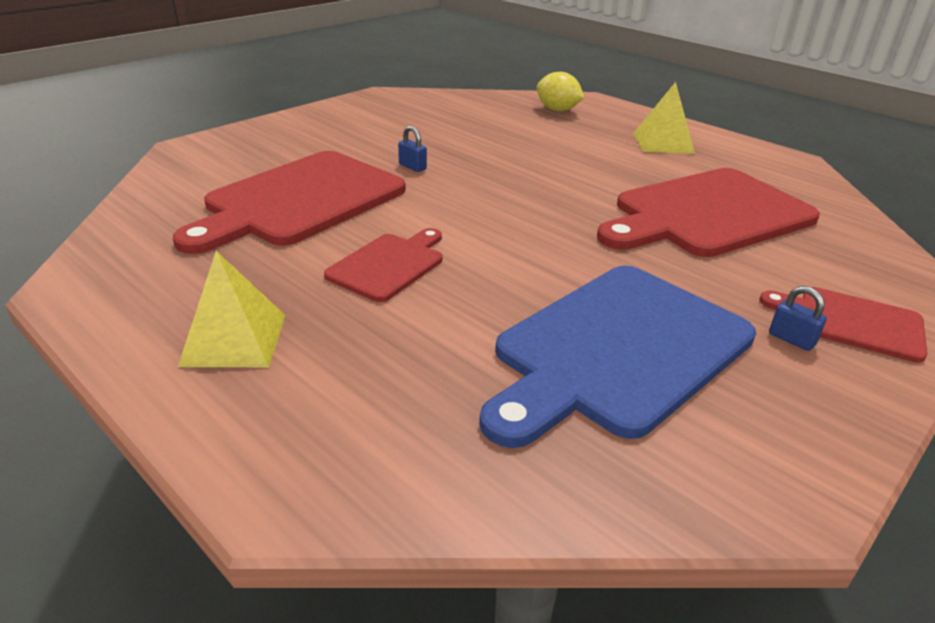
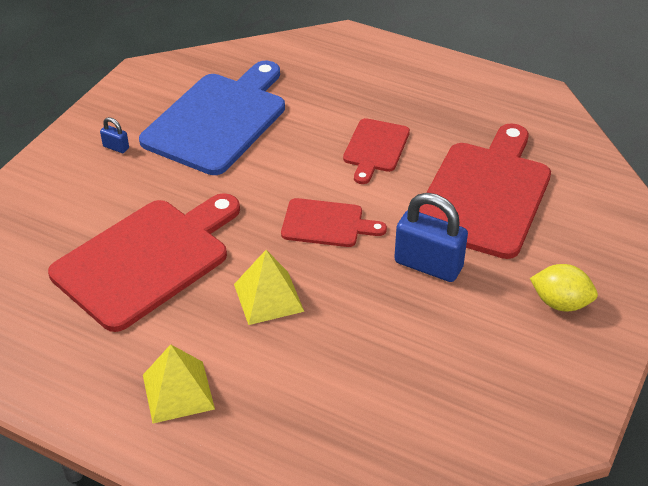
camera: 165 degrees right, 10 degrees up
yellow pyramid [178,251,286,367] -> yellow pyramid moved to [234,250,304,325]
blue padlock [398,126,427,172] -> blue padlock [394,193,468,282], size x2.26
yellow lemon [537,72,584,111] -> yellow lemon moved to [530,264,598,311]
red cutting board [759,287,927,363] -> red cutting board moved to [281,198,387,247]

